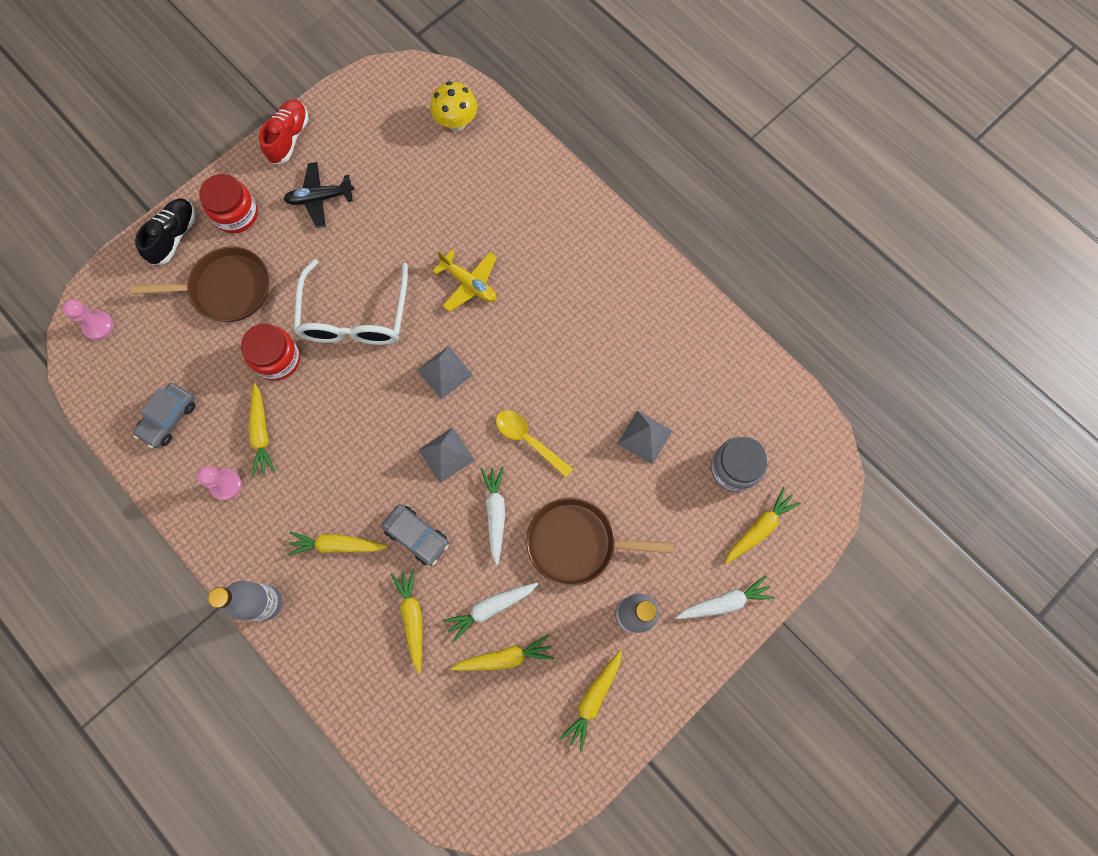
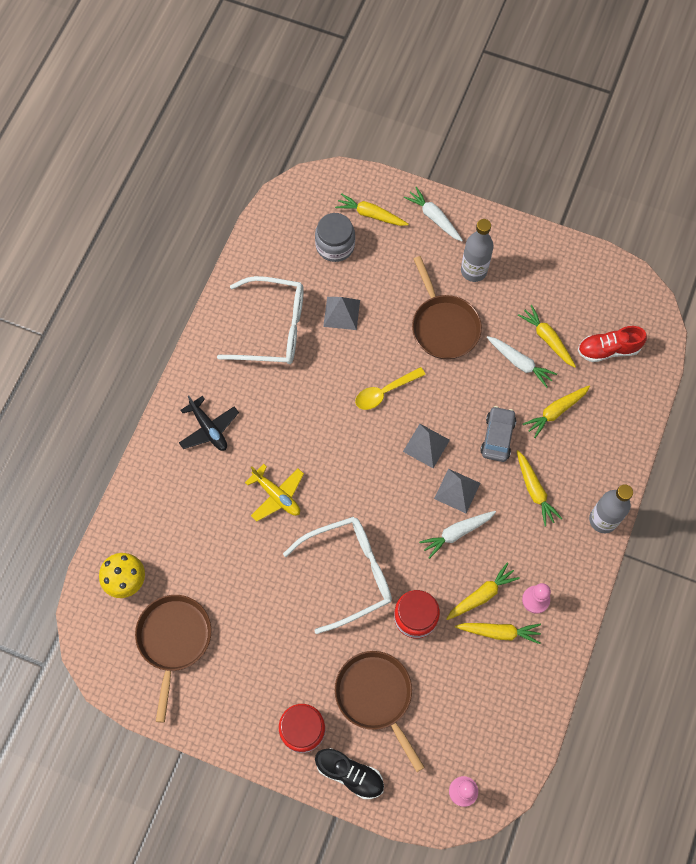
camera: 115 degrees left, 5 degrees down
grey car [133,383,195,448] -> none
black shoe [135,198,196,265] -> black shoe turned 150 degrees counterclockwise [315,748,384,799]
red shoe [259,99,309,164] -> red shoe moved to [578,326,647,362]
black plane [283,162,354,228] -> black plane moved to [179,396,239,451]
grey pyramid [418,346,473,399] -> grey pyramid moved to [434,469,480,513]
yellow plane [433,250,497,312] -> yellow plane turned 120 degrees clockwise [245,464,304,521]
white carrot [481,466,505,565] -> white carrot moved to [419,511,496,559]
yellow spoon [496,410,573,478] -> yellow spoon turned 45 degrees clockwise [355,367,426,410]
yellow carrot [560,650,622,752] -> yellow carrot moved to [455,623,541,644]
none -> brown pan [135,595,212,723]
none -> white glasses [217,276,304,364]

